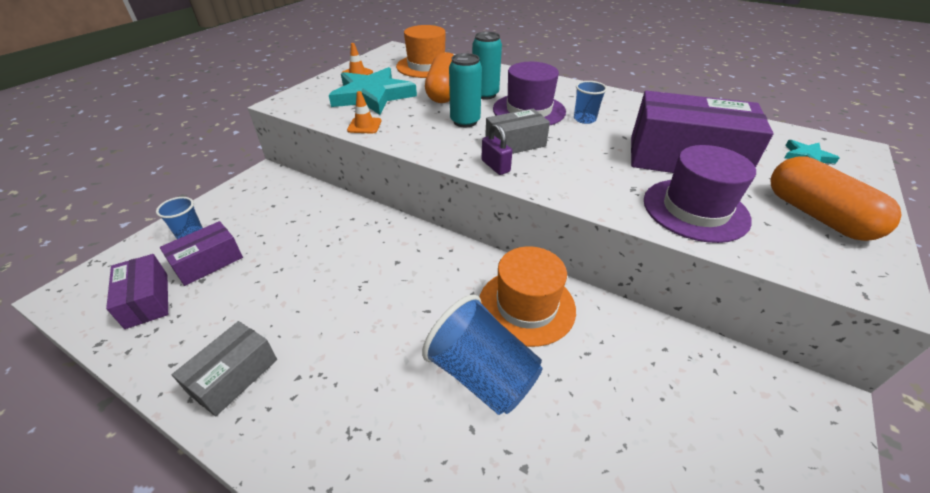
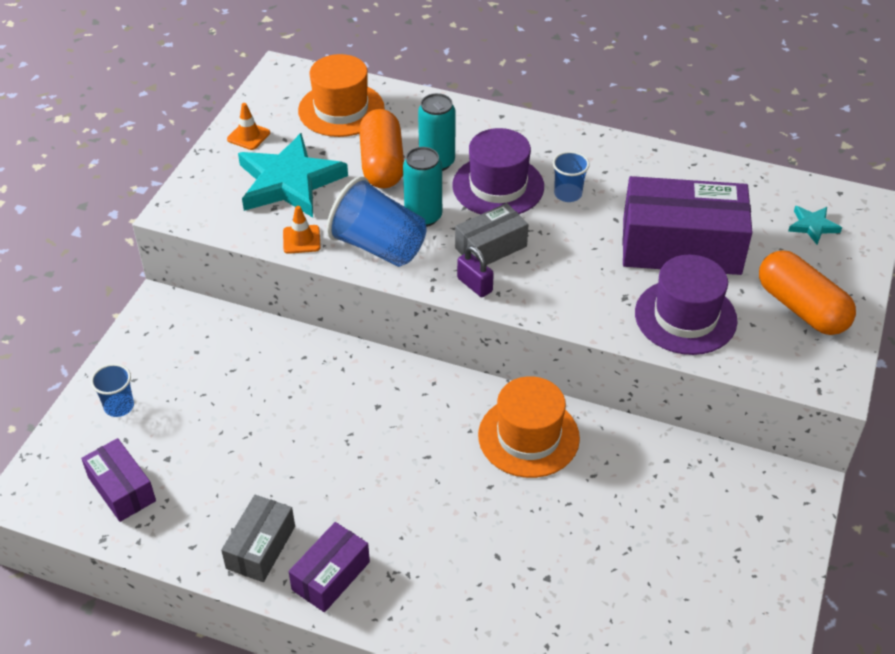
camera: 10 degrees left, 5 degrees up
purple box [160,221,243,286] -> purple box moved to [288,522,370,612]
blue cup [422,295,543,415] -> blue cup moved to [327,176,427,267]

